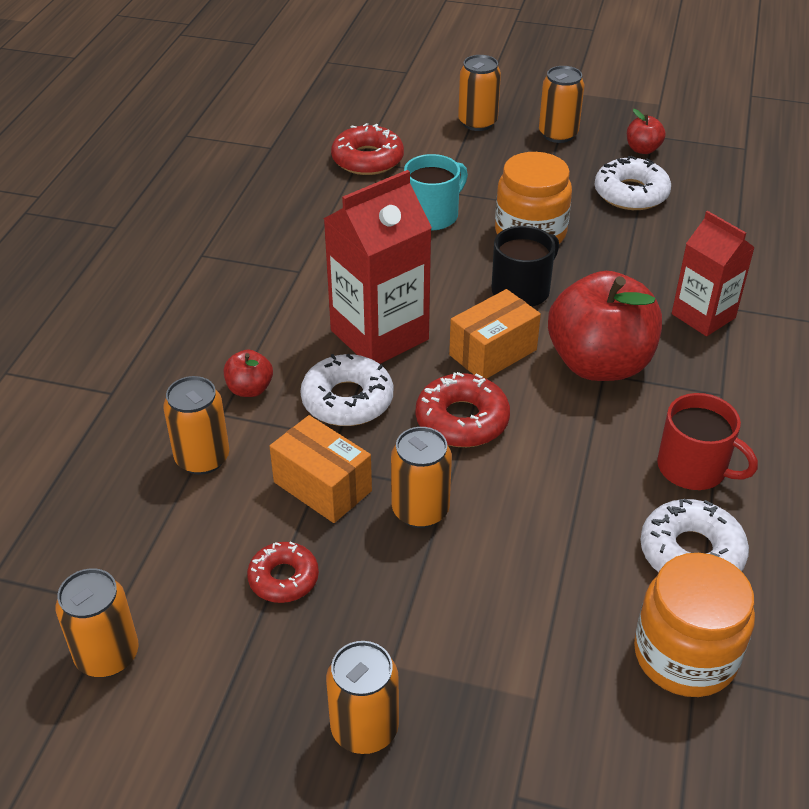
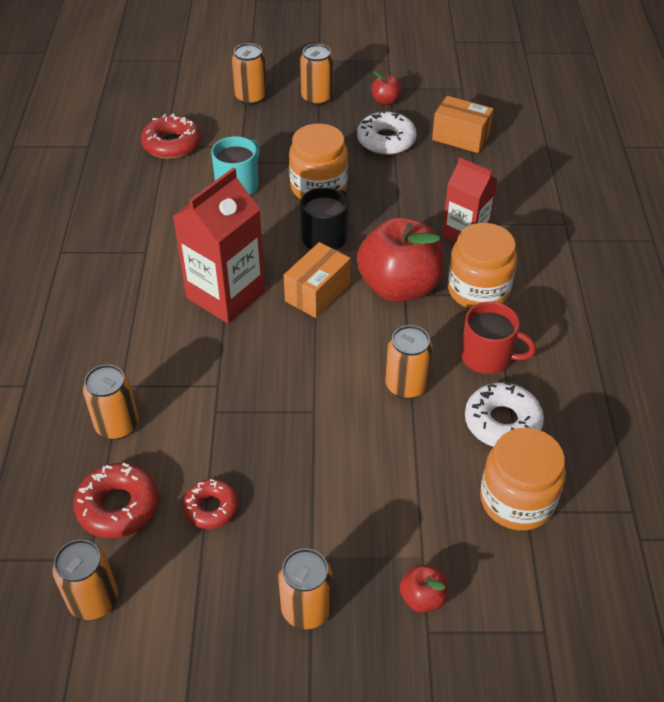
camera: 15 degrees left, 5 degrees up
red apple [224,349,273,397] -> red apple moved to [399,564,447,613]
orange box [270,415,372,523] -> orange box moved to [432,96,494,153]
white donut [300,354,393,426] -> none
orange can [391,427,452,528] -> orange can moved to [385,325,433,399]
red donut [416,372,510,447] -> red donut moved to [74,463,159,538]
none -> orange jar [448,223,517,309]

